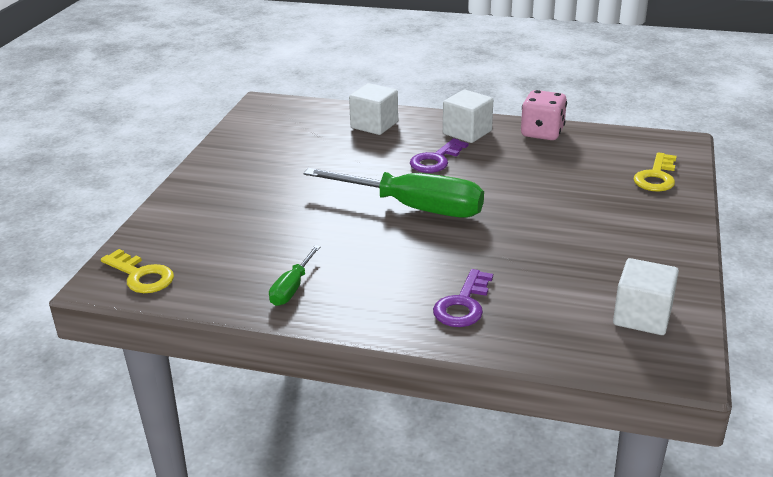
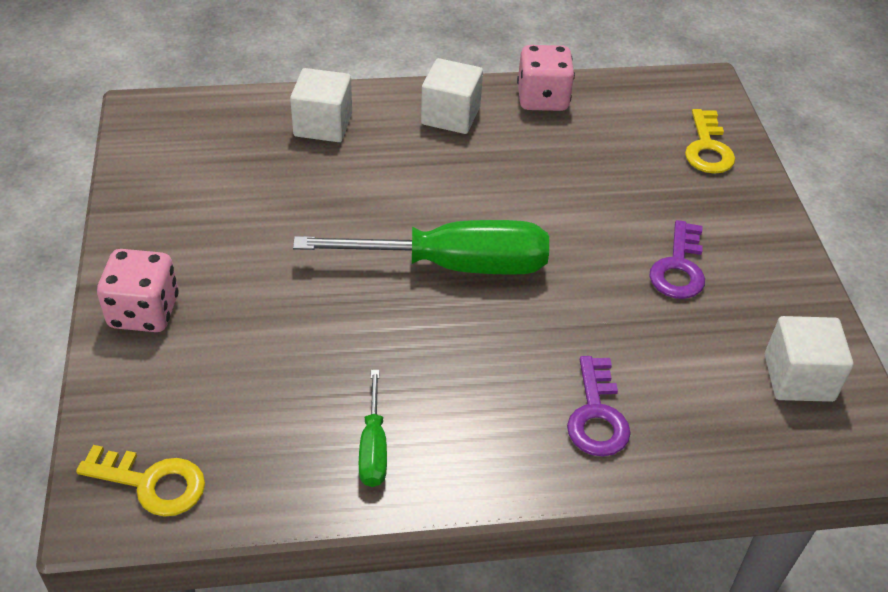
camera: 25 degrees left, 15 degrees up
purple key [410,138,469,173] -> purple key moved to [649,220,705,299]
none -> pink dice [97,249,179,332]

